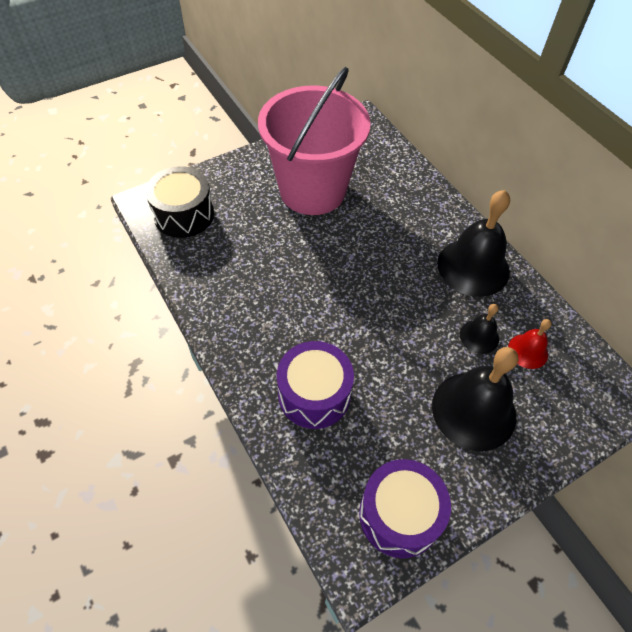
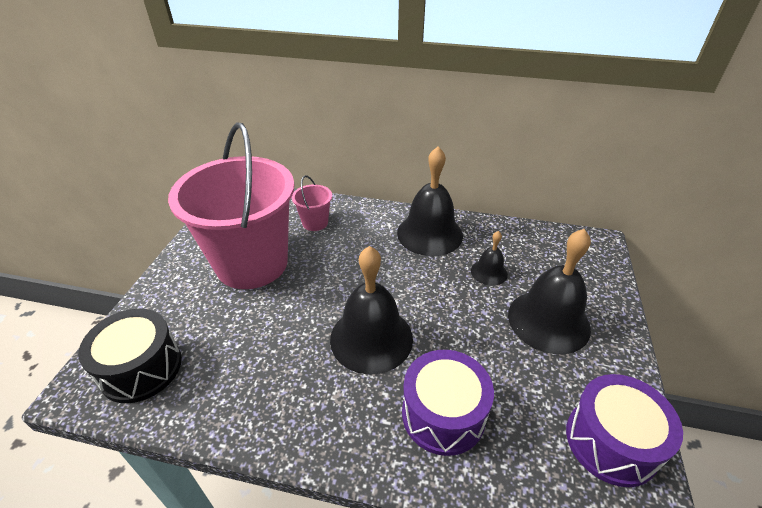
camera: 45 degrees left, 15 degrees down
red bell [508,319,552,369] -> none
none -> pink bucket [292,175,332,231]
none -> black bell [330,246,413,374]

